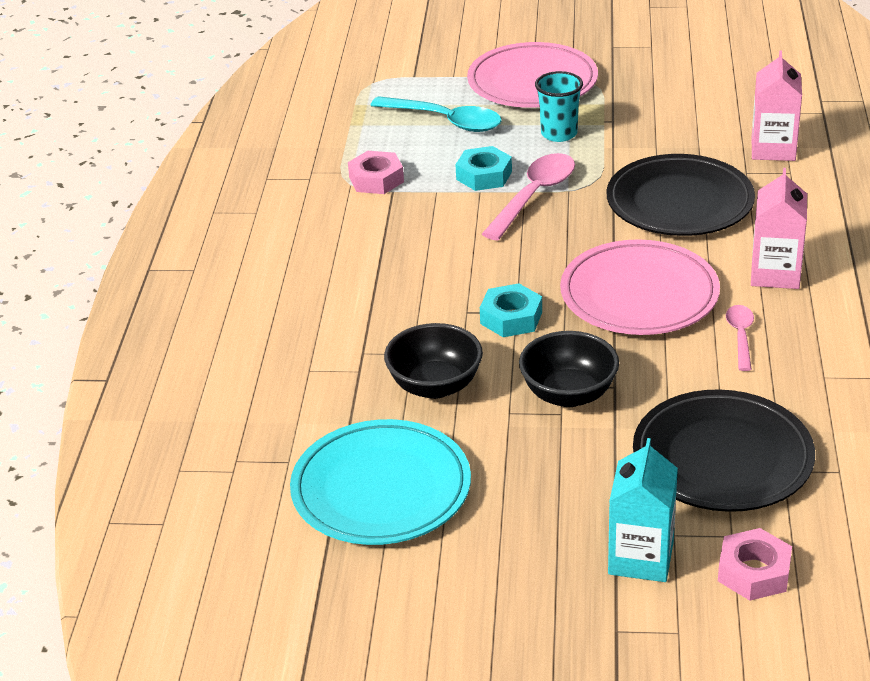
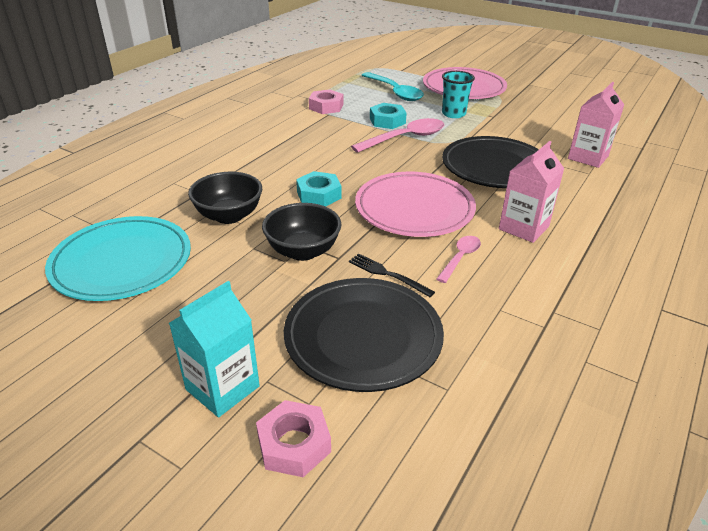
camera: 25 degrees right, 0 degrees up
none -> black fork [349,253,435,297]

